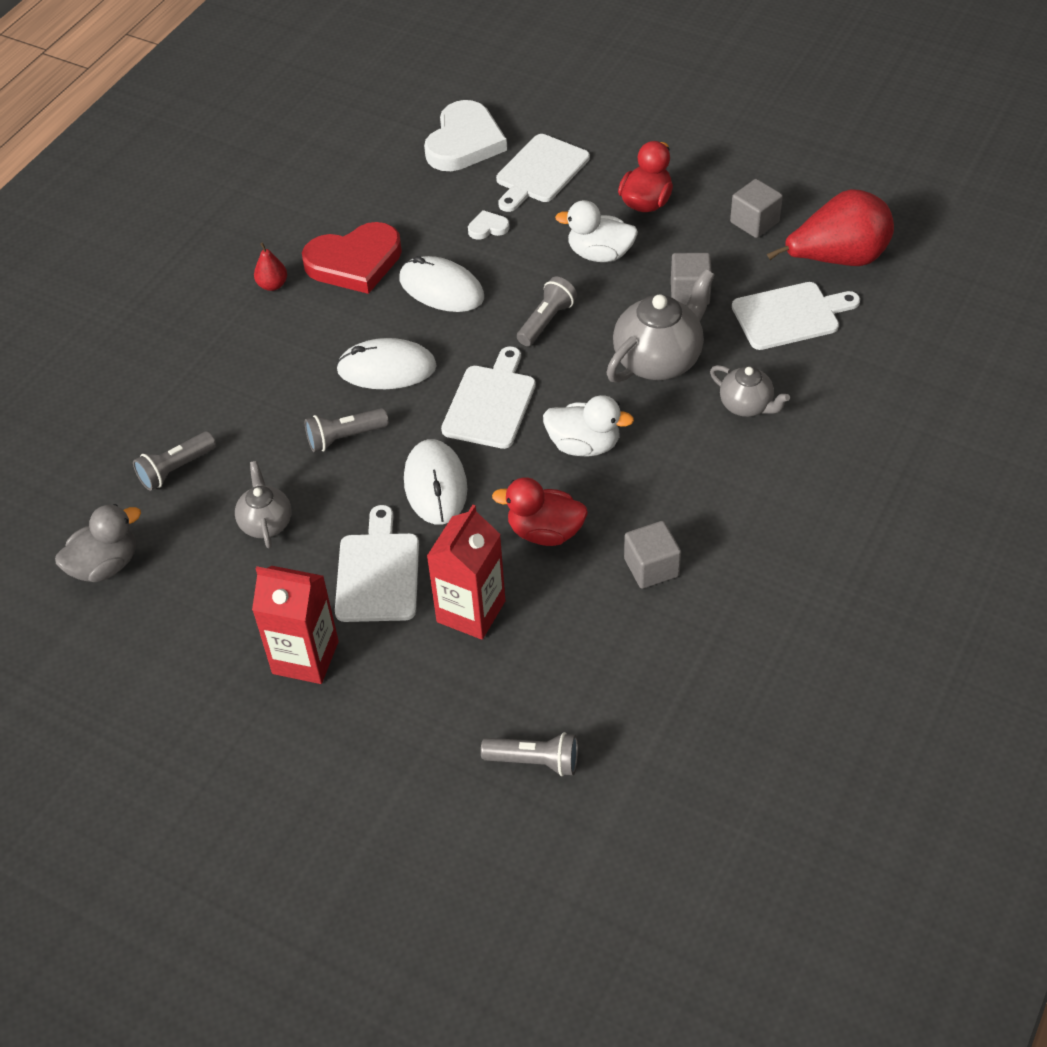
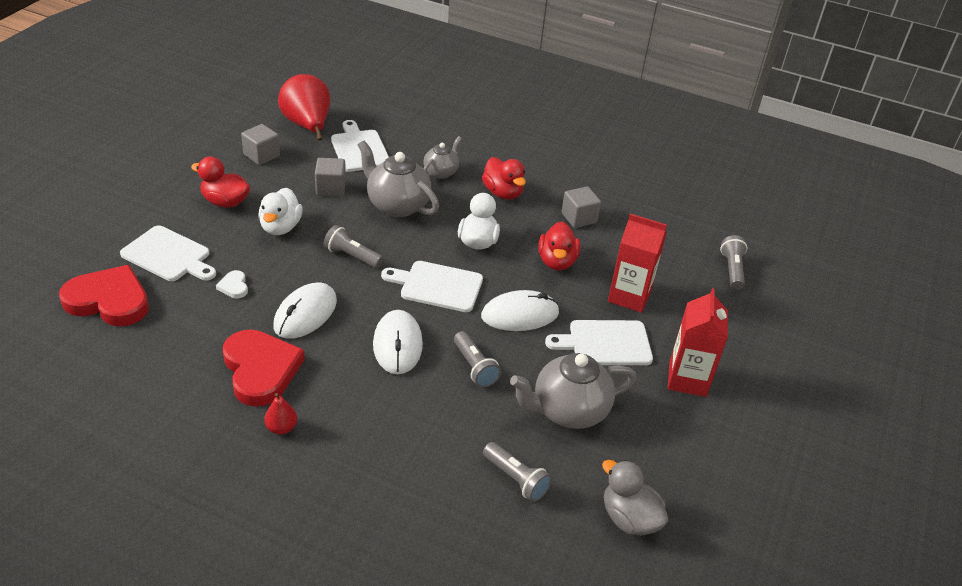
camera: 100 degrees left, 10 degrees down
grey teapot [235,461,292,549] -> grey teapot [510,353,637,429], size x1.71
white heart [424,100,507,171] -> red heart [59,265,149,326]
none -> red duck [482,157,526,200]

